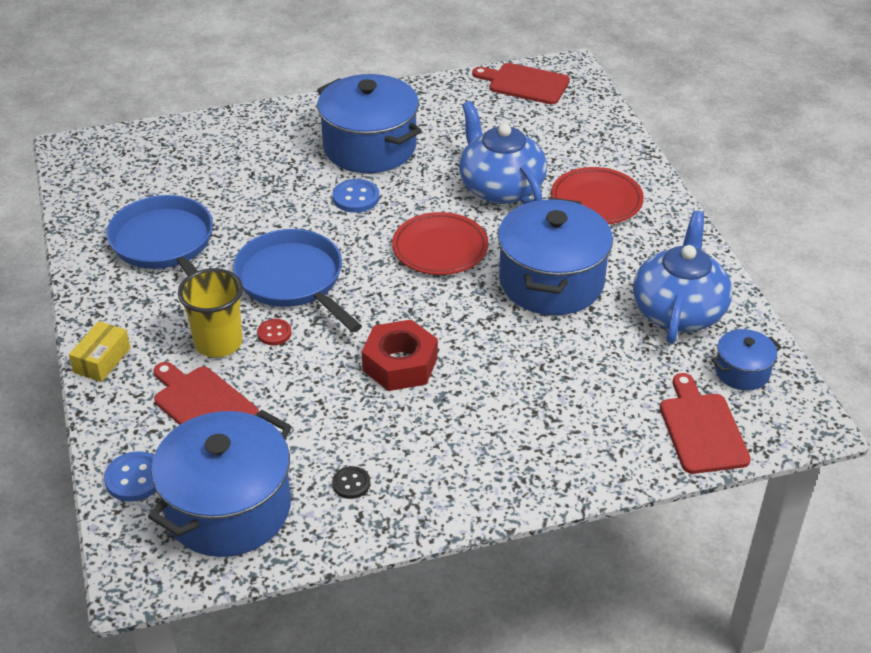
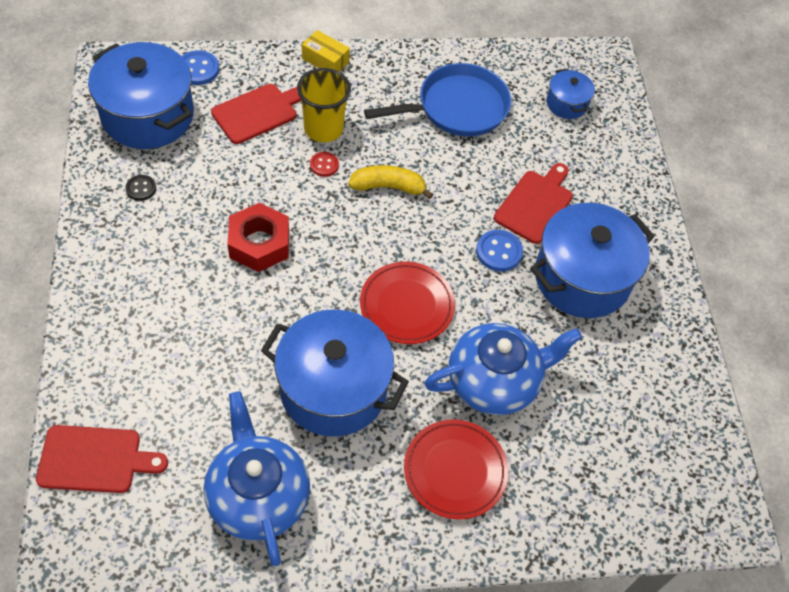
camera: 95 degrees right, 15 degrees up
blue pan [233,229,362,333] -> yellow banana [348,165,433,199]
red cutting board [472,63,570,104] -> red cutting board moved to [494,163,573,244]
blue teapot [633,211,732,343] -> blue teapot turned 135 degrees counterclockwise [204,391,310,566]
blue pot [711,329,782,391] -> blue pot moved to [547,68,595,119]

